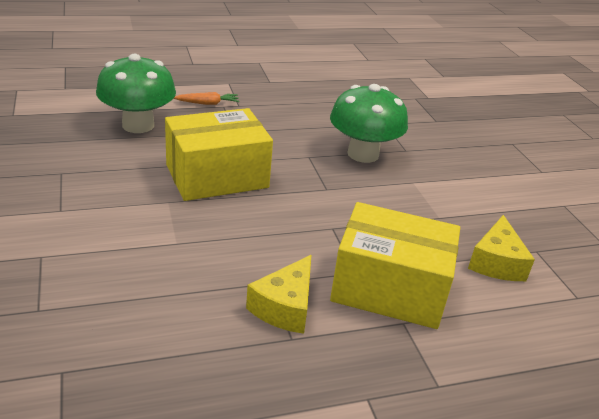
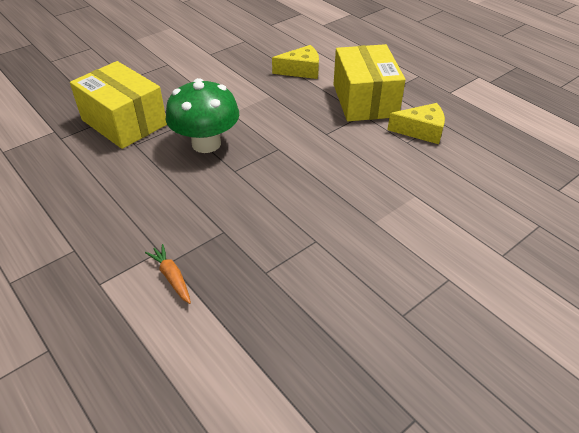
camera: 110 degrees left, 10 degrees up
green mushroom [96,54,176,133] -> none
yellow box [165,108,273,201] -> yellow box moved to [70,61,167,149]

